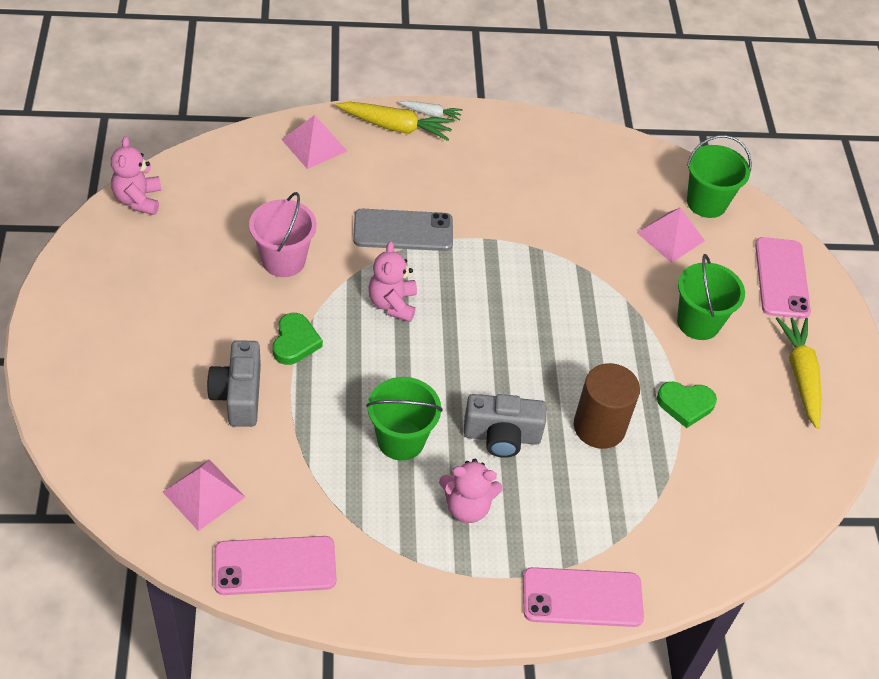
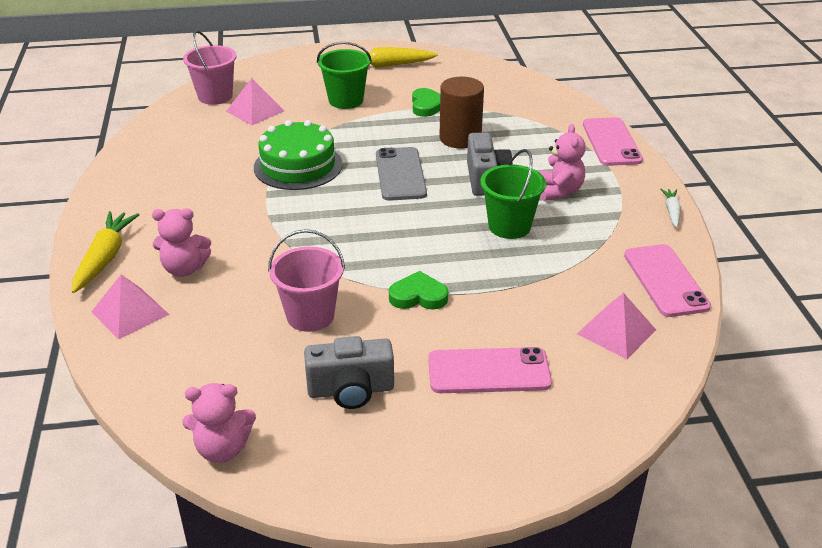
camera: 90 degrees left, 15 degrees down
grey camera [207,340,261,427] -> grey camera moved to [304,336,394,409]
grey phone [353,209,453,251] -> grey phone moved to [376,147,427,201]
pink teddy bear [368,241,417,322] -> pink teddy bear moved to [152,208,211,277]
white carrot [399,101,463,121] -> white carrot moved to [660,189,681,228]
green bucket [687,135,752,218] -> pink bucket [183,31,237,105]
pink phone [755,237,811,319] -> pink phone moved to [428,347,552,393]
none -> green cake [254,120,343,190]

